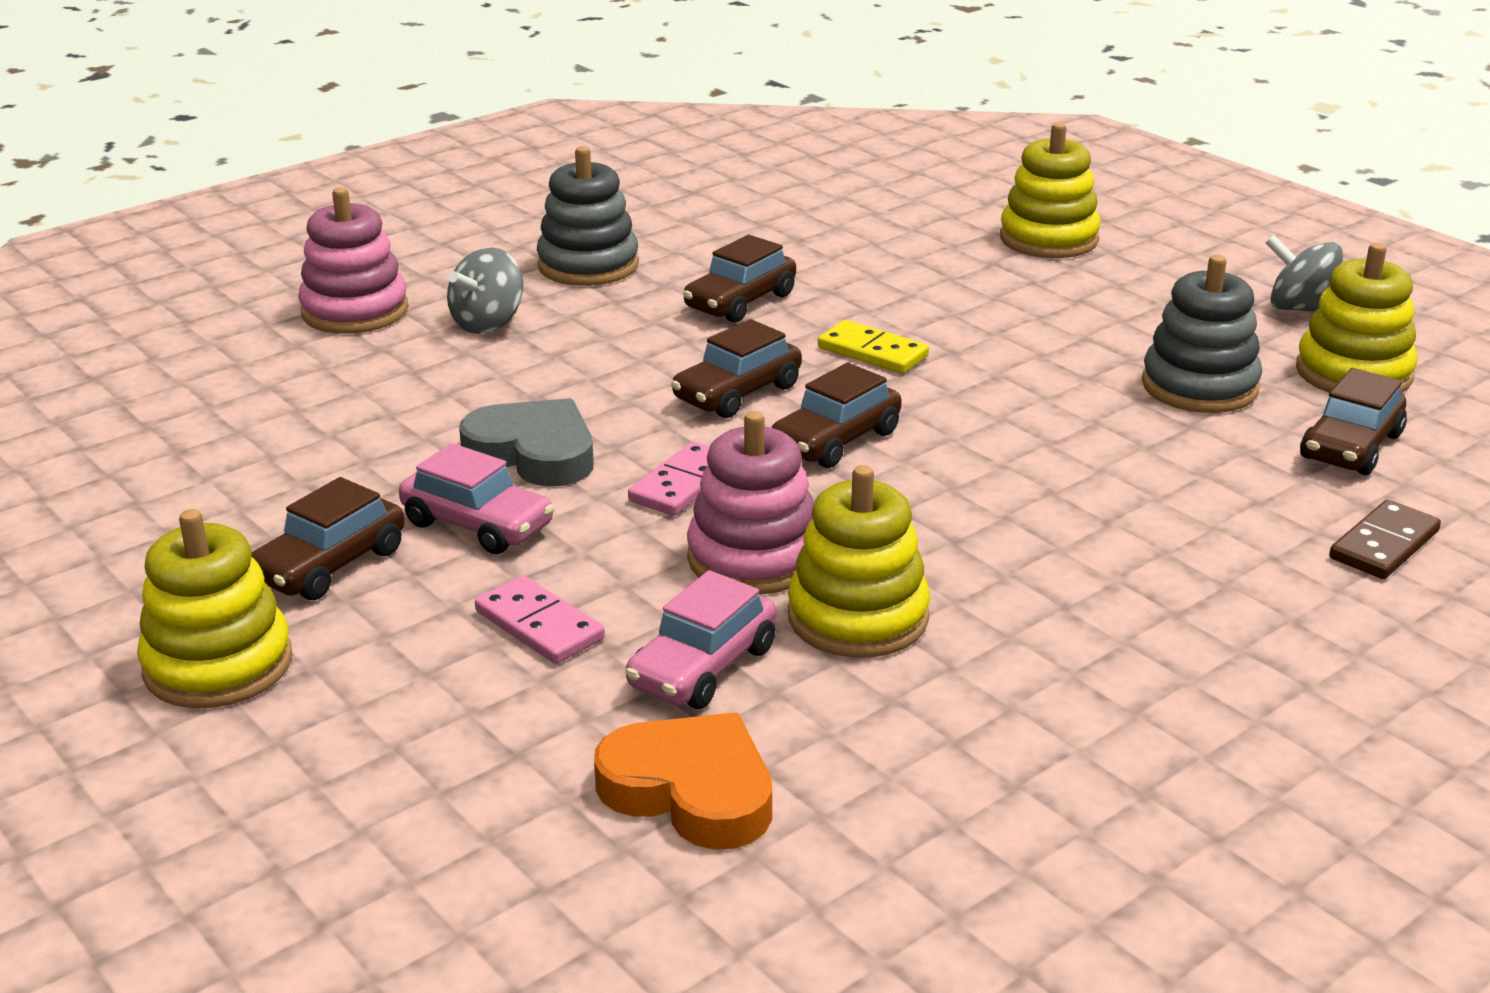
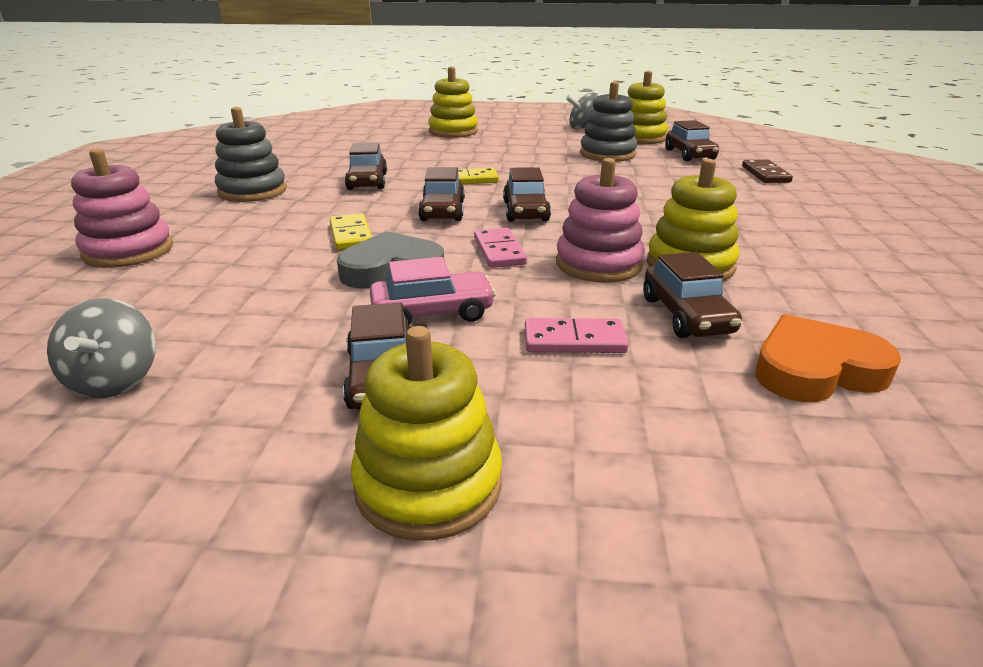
camera: 45 degrees left, 0 degrees up
grey spinning top [447,247,523,334] -> grey spinning top moved to [47,298,156,398]
pink car [625,570,777,709] -> brown car [643,252,742,338]
none -> yellow domino [330,213,372,250]

